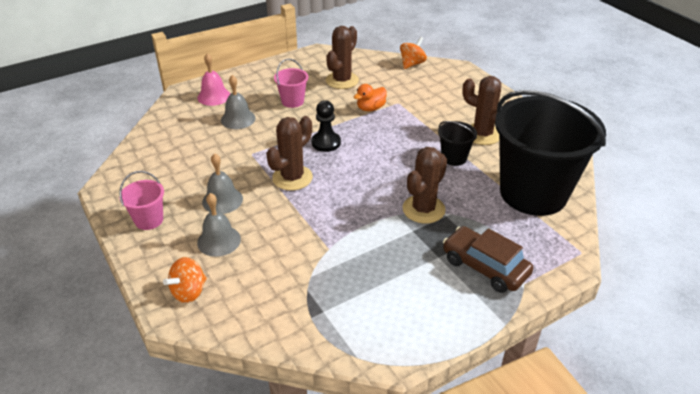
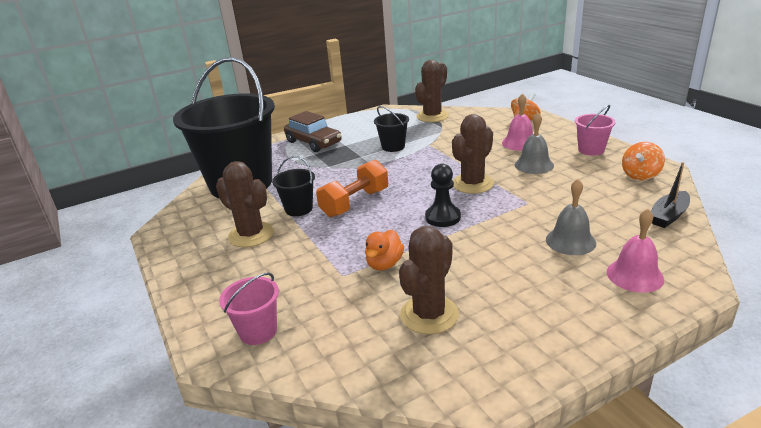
camera: 175 degrees left, 10 degrees down
grey bell [197,193,241,257] -> pink bell [502,93,533,151]
pink bucket [274,59,308,108] -> pink bucket moved to [219,273,279,345]
orange duck [354,84,387,111] -> orange duck turned 150 degrees clockwise [365,230,404,270]
orange spinning top [400,37,427,69] -> orange spinning top moved to [622,142,665,180]
brown cactus [403,147,447,224] -> brown cactus moved to [415,60,449,122]
none -> orange dumbbell [316,160,388,217]
none -> black bucket [374,106,409,152]
none -> black boat [651,162,690,228]

